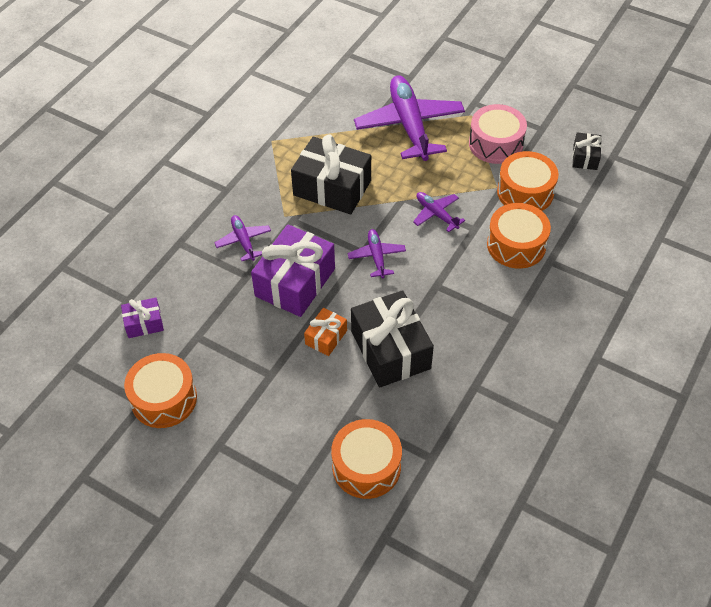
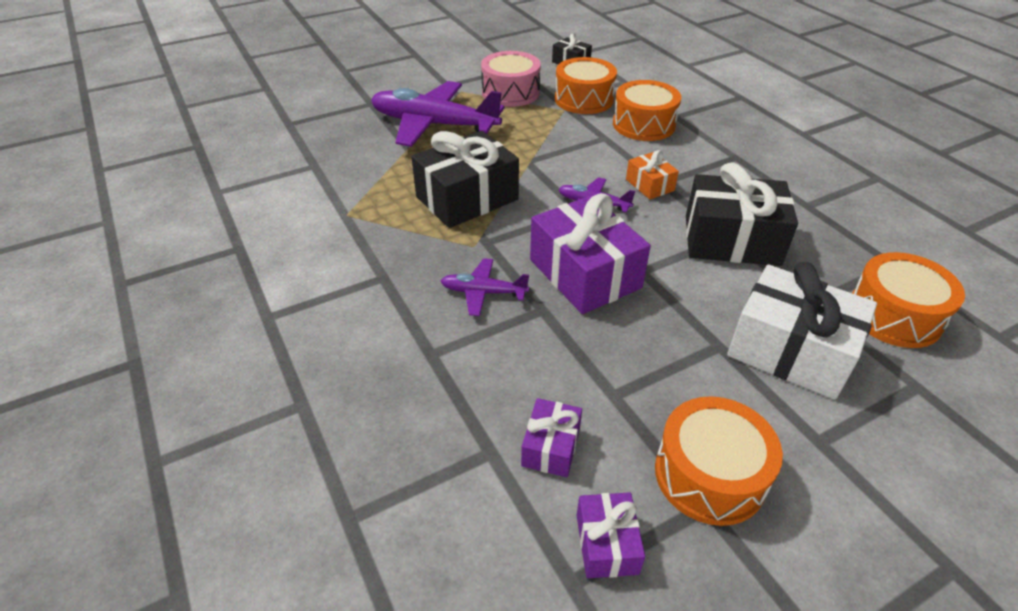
camera: 60 degrees left, 10 degrees down
orange gift [304,308,347,356] -> orange gift moved to [626,150,679,199]
purple plane [413,192,465,232] -> none
none -> purple gift [577,492,645,578]
none -> white gift [727,262,877,400]

